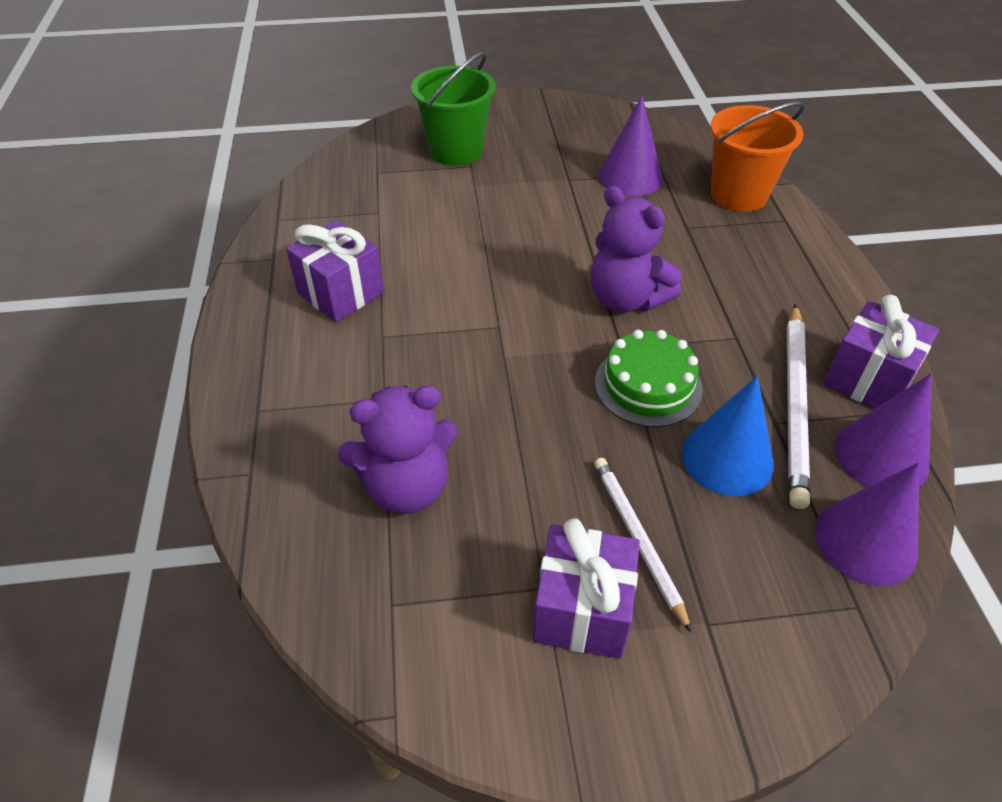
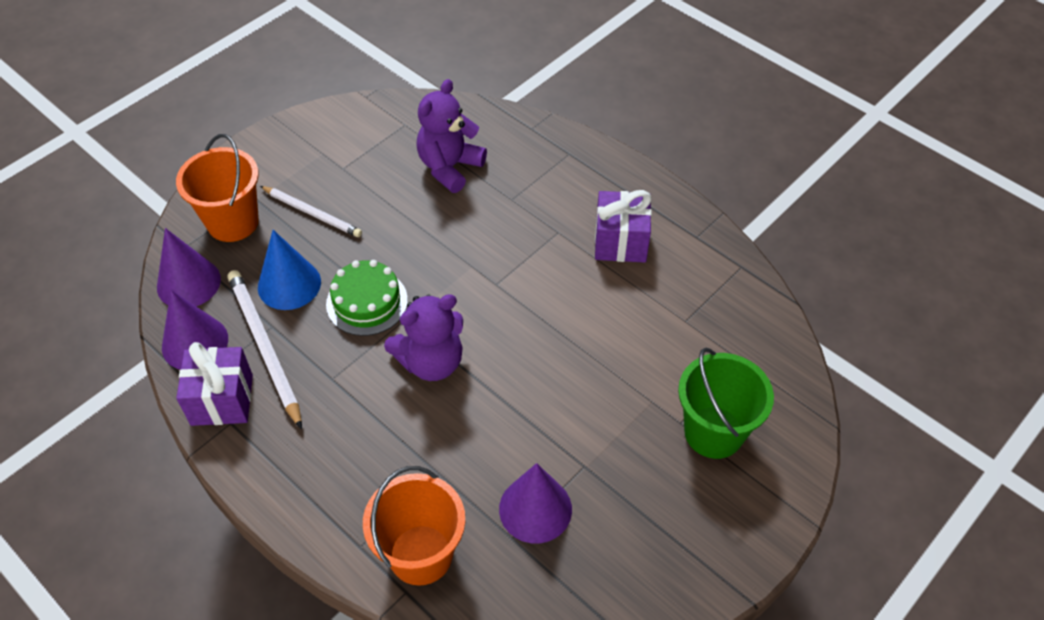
camera: 140 degrees right, 5 degrees up
purple gift [533,518,640,659] -> none
purple teddy bear [591,186,682,312] -> purple teddy bear turned 150 degrees clockwise [384,294,463,381]
none -> orange bucket [176,134,259,242]

